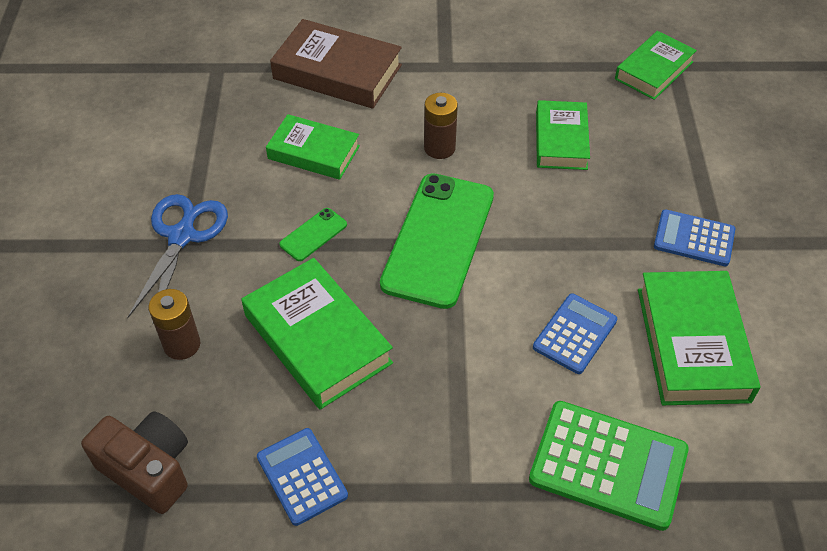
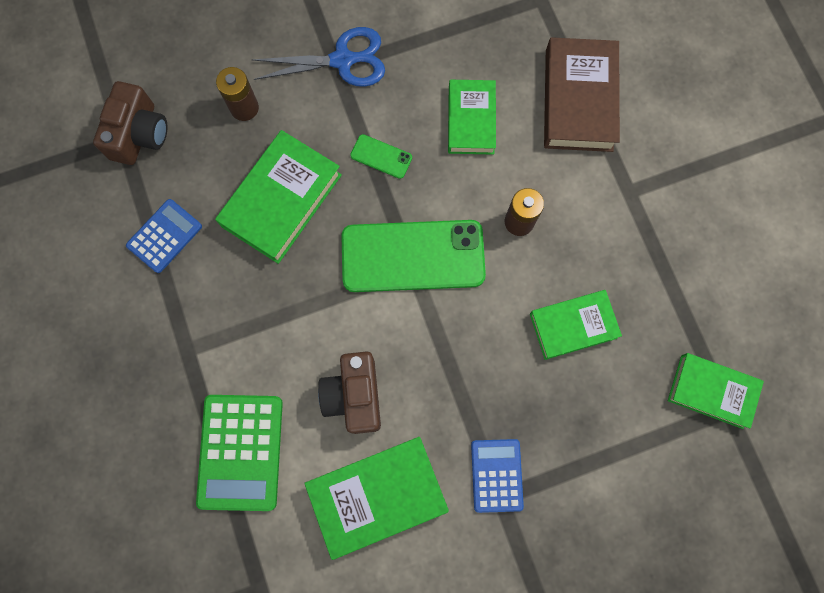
camera: 70 degrees right, 25 degrees up
blue calculator [533,294,617,374] -> brown camera [318,351,381,434]

